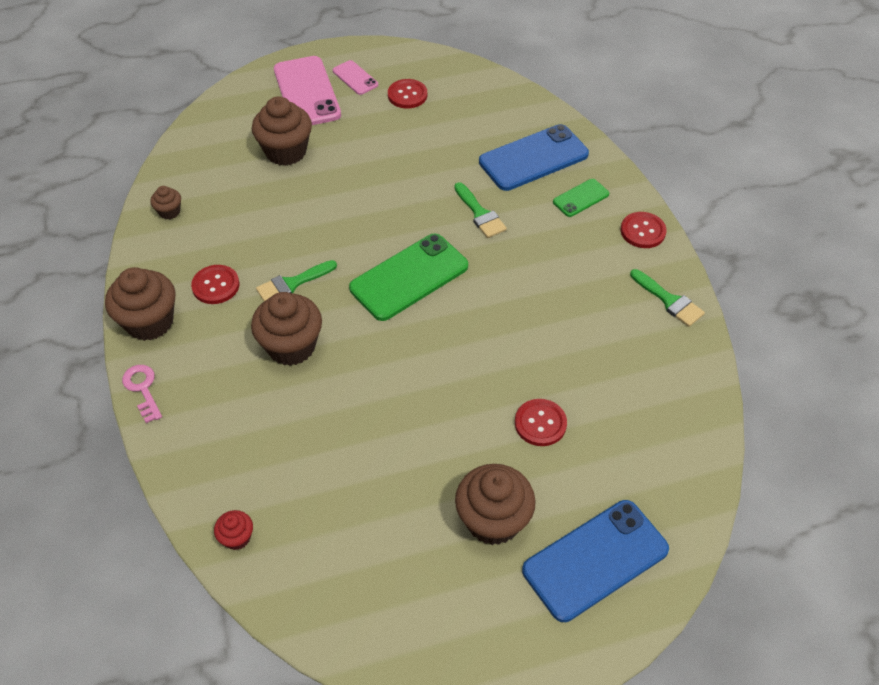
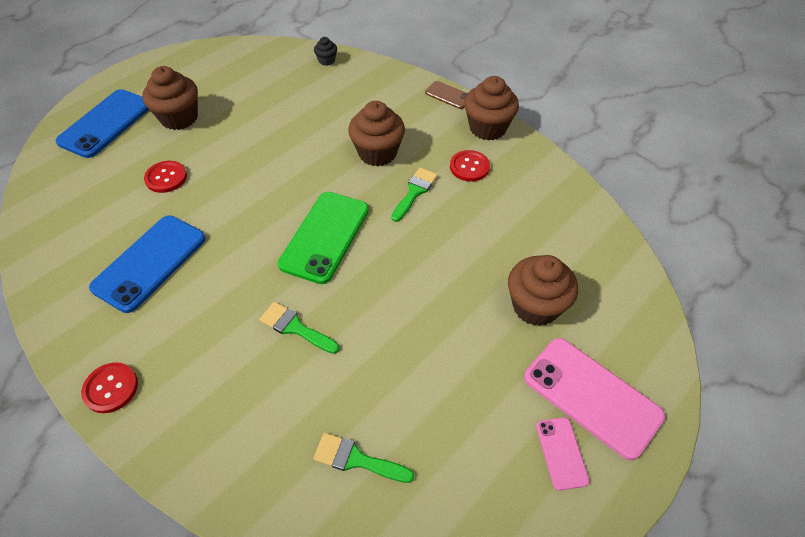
camera: 150 degrees right, 0 degrees up
pink key [122,365,162,423] -> brown phone [425,81,468,109]
brown cupcake [150,186,181,219] -> none
red cupcake [214,510,253,550] -> black cupcake [314,37,337,66]
pink phone [333,60,378,95] -> pink phone turned 60 degrees clockwise [536,417,589,491]
red button [388,79,427,109] -> none
blue phone [479,124,589,191] -> blue phone moved to [89,215,206,313]
green phone [553,179,609,217] -> none
green brush [630,269,705,327] -> green brush moved to [313,433,414,483]

